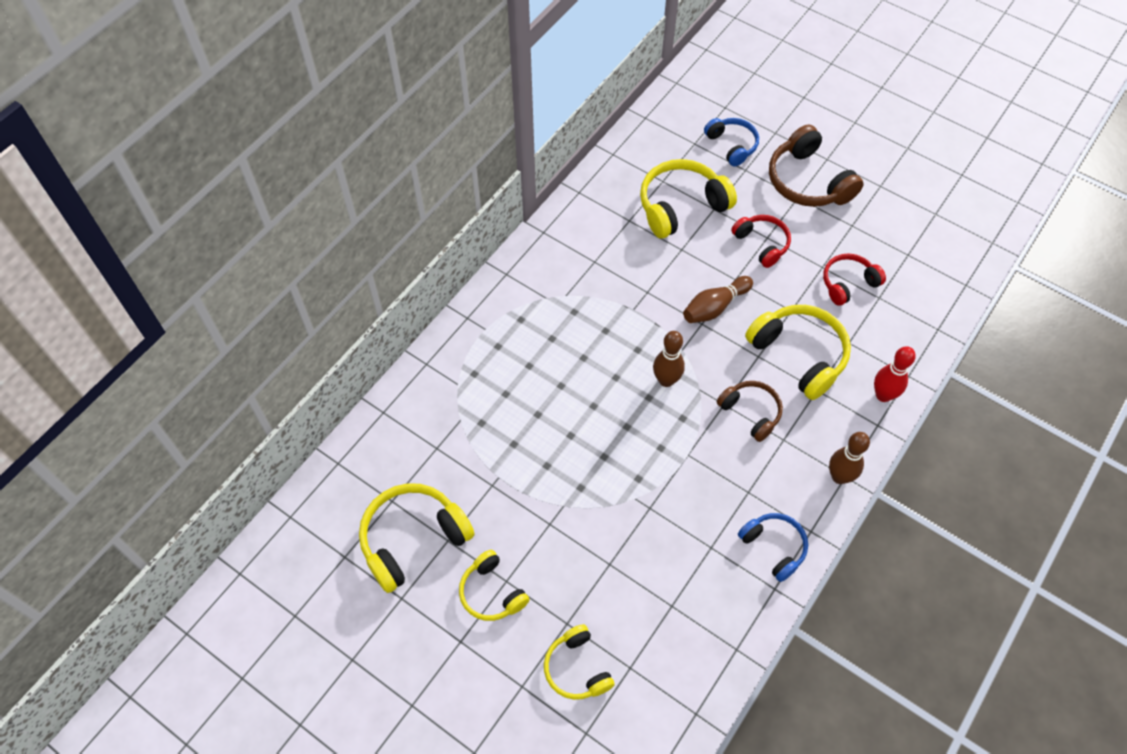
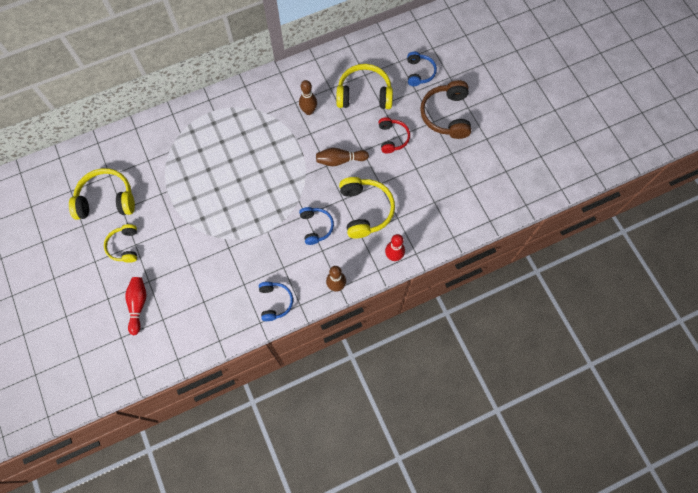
camera: 30 degrees right, 10 degrees up
yellow headphones [544,624,615,700] -> red bowling pin [125,277,146,335]
brown bowling pin [653,331,685,387] -> brown bowling pin moved to [299,80,317,115]
brown headphones [717,381,783,442] -> blue headphones [299,207,334,245]
red headphones [823,253,886,306] -> none

